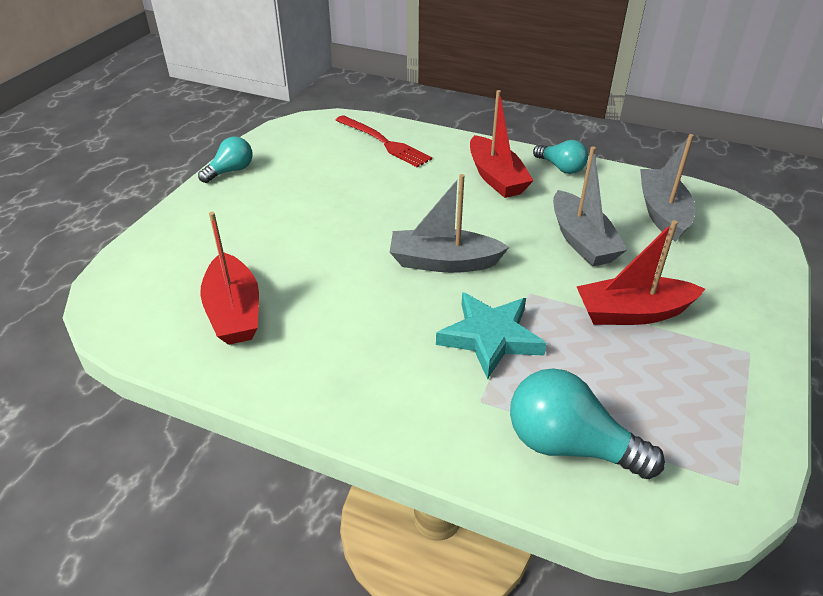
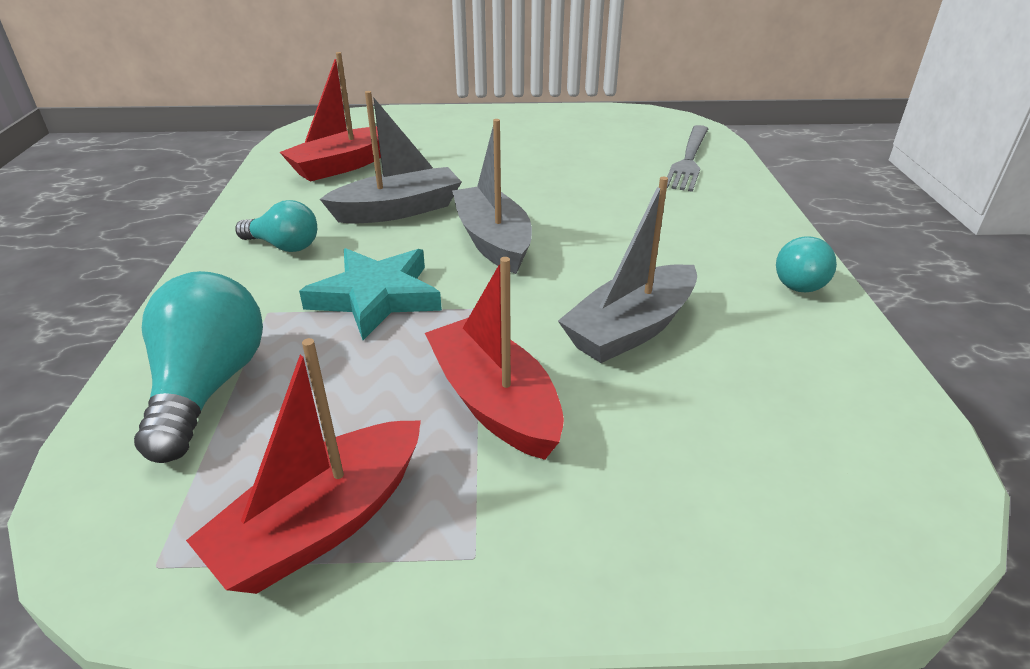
camera: 65 degrees right, 5 degrees down
turquoise light bulb [198,137,253,183] -> turquoise light bulb moved to [235,200,317,252]
red fork [336,115,432,167] -> grey fork [667,125,708,192]
red boat [470,90,534,198] -> red boat moved to [186,338,421,594]
grey boat [640,134,695,242] -> grey boat moved to [320,91,462,224]

